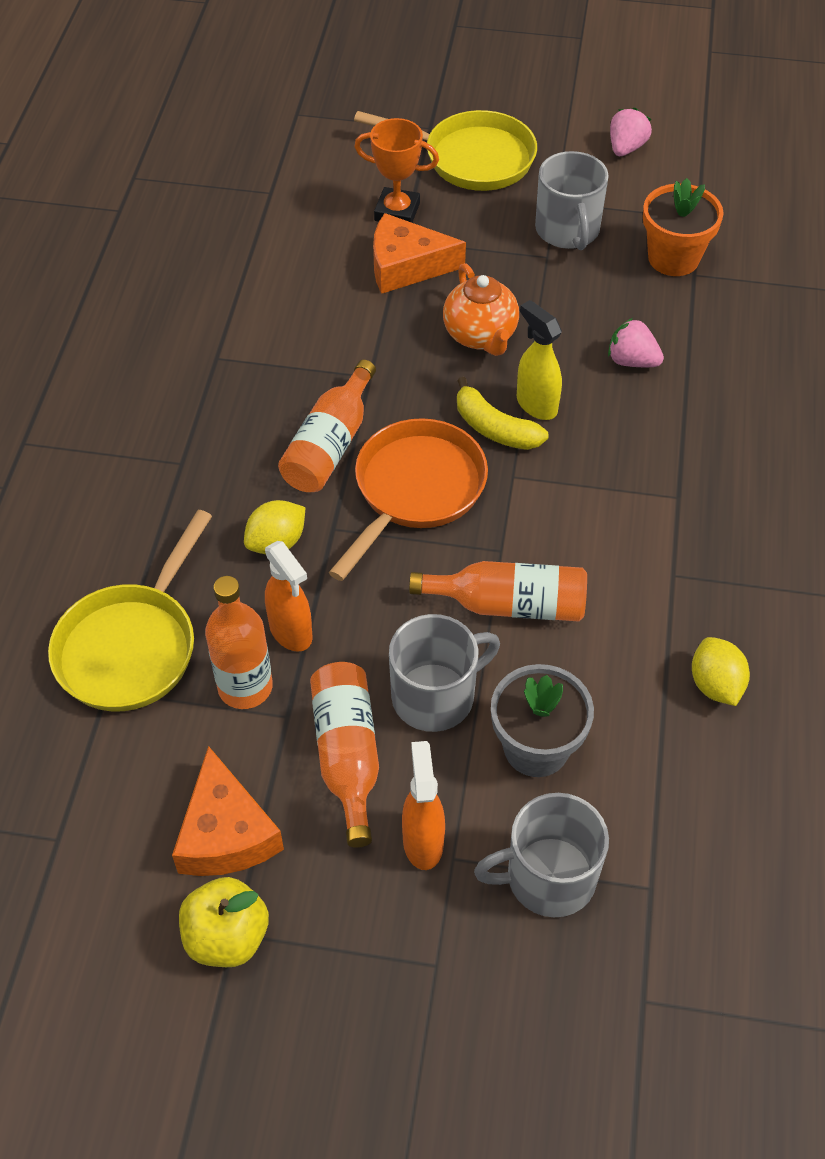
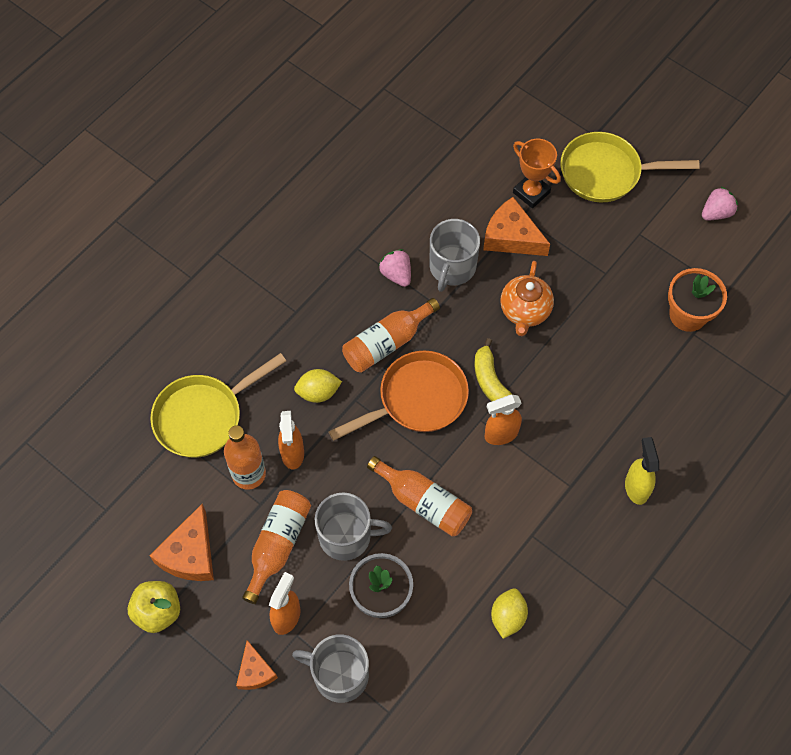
camera: 30 degrees right, 10 degrees up
yellow pan [354,110,537,191] -> yellow pan turned 135 degrees clockwise [560,132,700,202]
yellow spray bottle [517,300,562,420] -> yellow spray bottle moved to [625,437,659,505]
grey mug [535,151,609,250] -> grey mug moved to [429,219,480,292]
pink strawberry [608,318,664,367] -> pink strawberry moved to [379,249,411,287]
none -> orange cheese [236,640,278,690]
none -> orange spray bottle [485,395,522,445]

